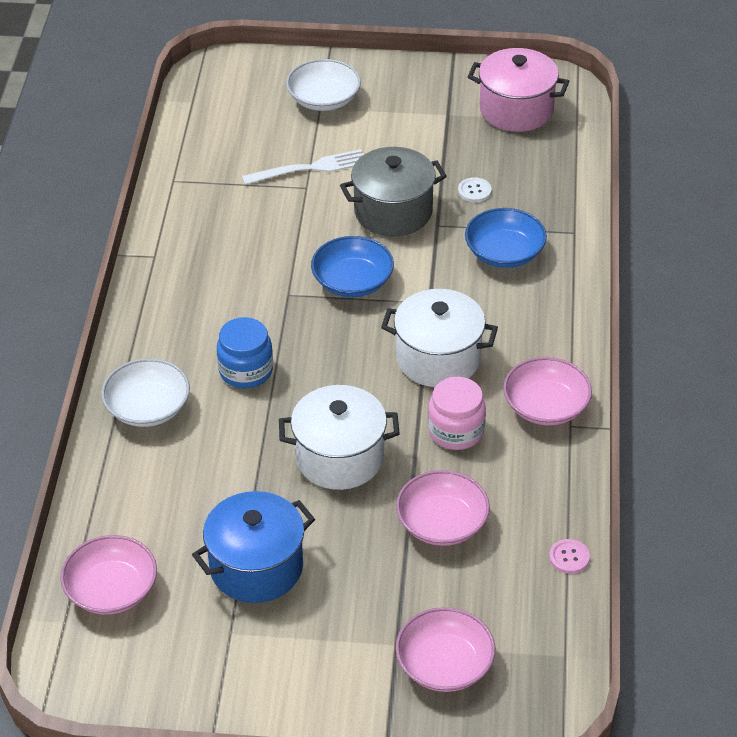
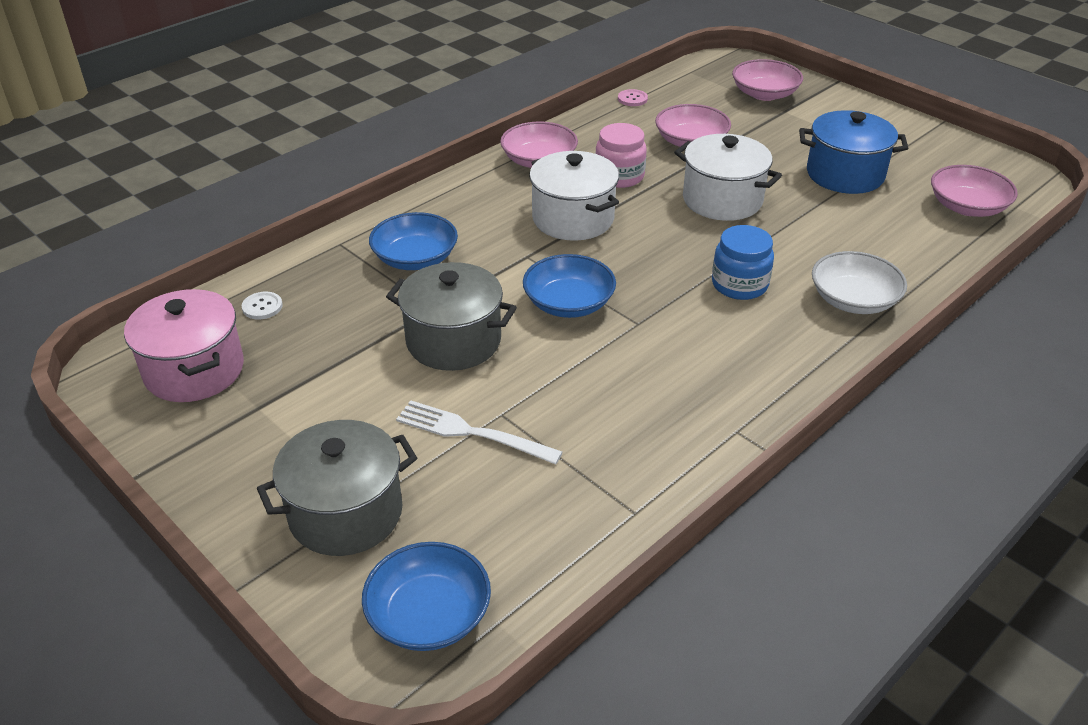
camera: 140 degrees left, 5 degrees down
white bowl [286,59,361,111] -> grey pot [257,420,417,556]
white button [458,177,492,202] -> white button moved to [242,292,283,319]
none -> blue bowl [362,542,491,651]

